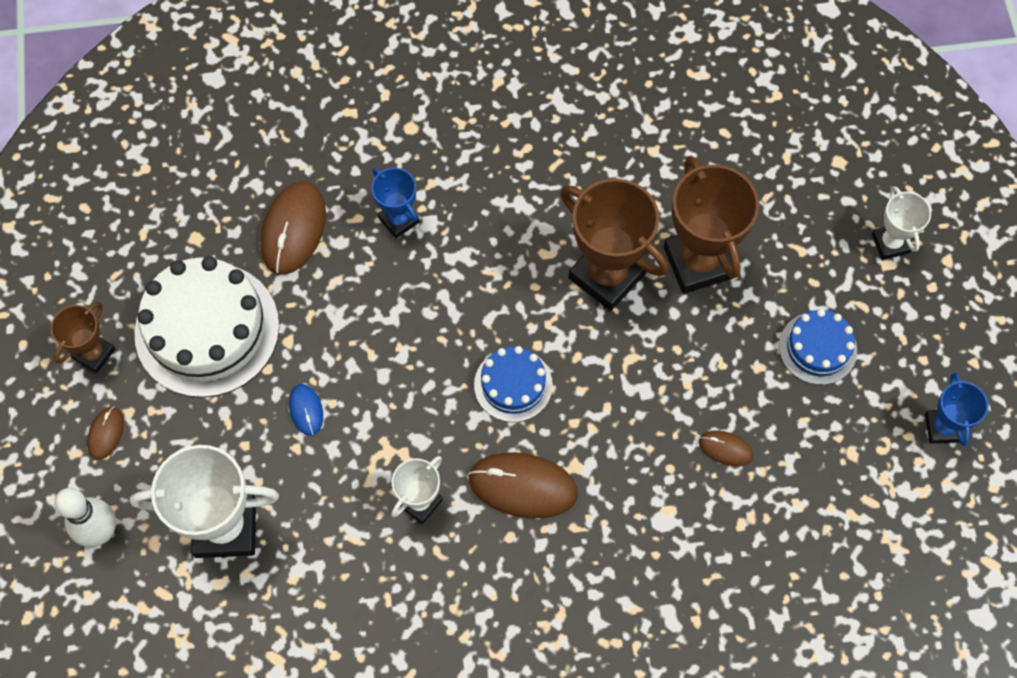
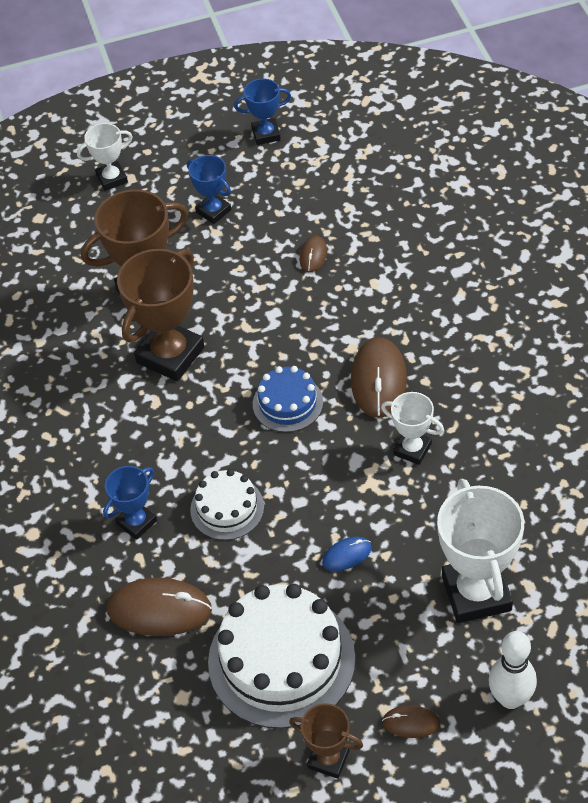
camera: 95 degrees left, 15 degrees down
blue cake [779,309,857,385] -> blue trophy [187,155,231,224]
none -> white cake [190,469,264,540]

